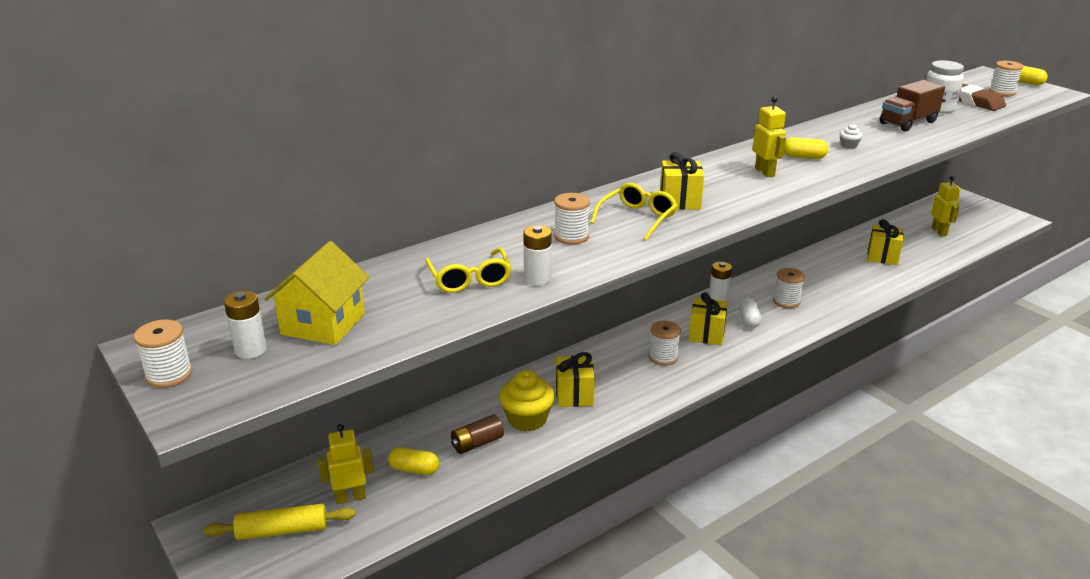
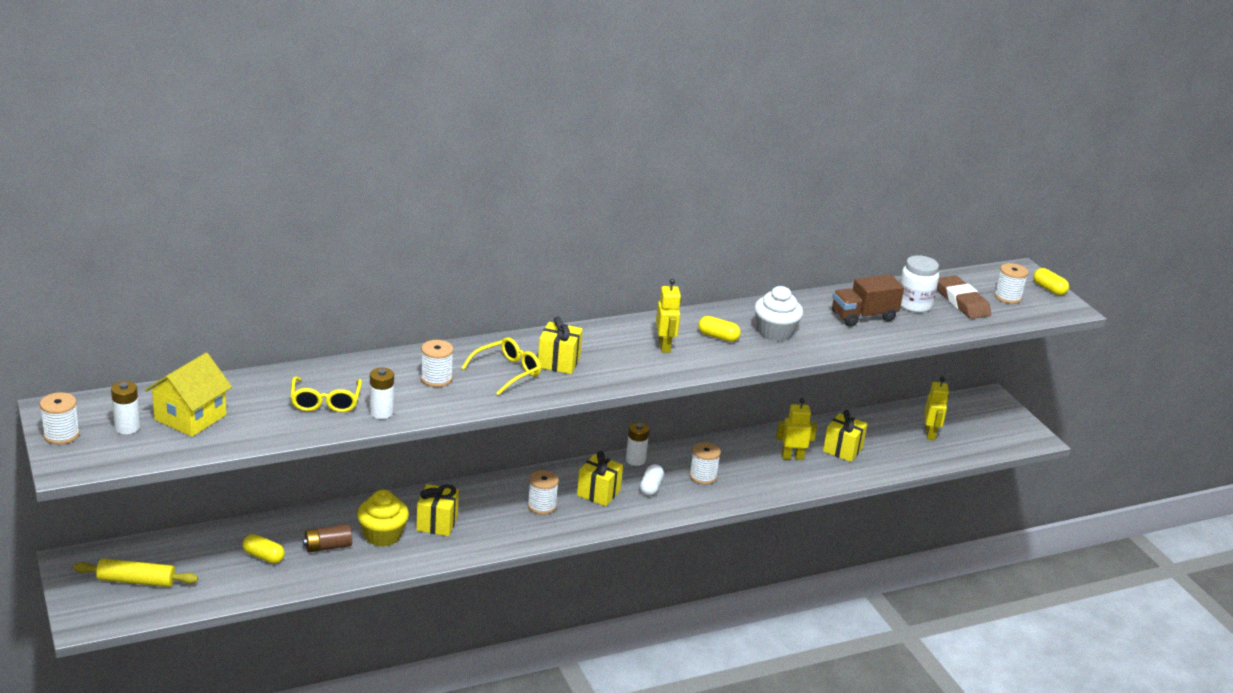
camera: 10 degrees right, 0 degrees up
yellow robot [318,424,374,504] -> yellow robot moved to [776,398,817,460]
white cupcake [840,123,862,149] -> white cupcake [754,286,803,341], size x2.19

